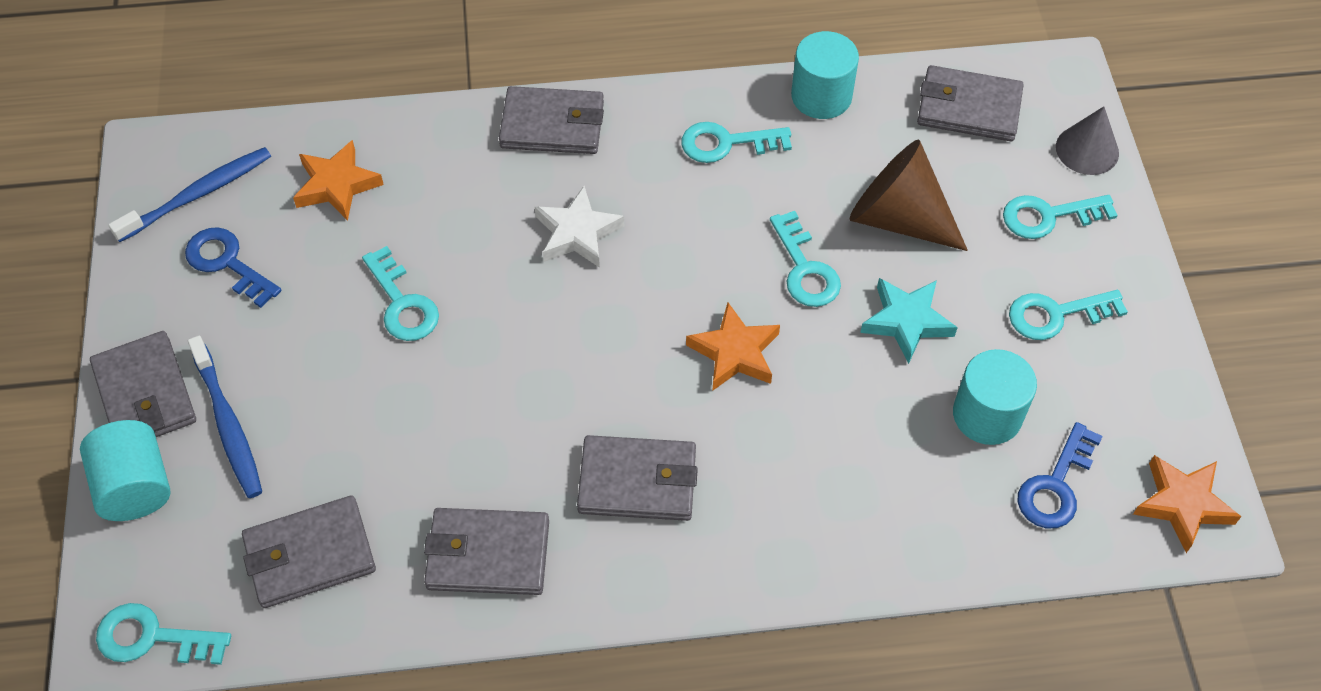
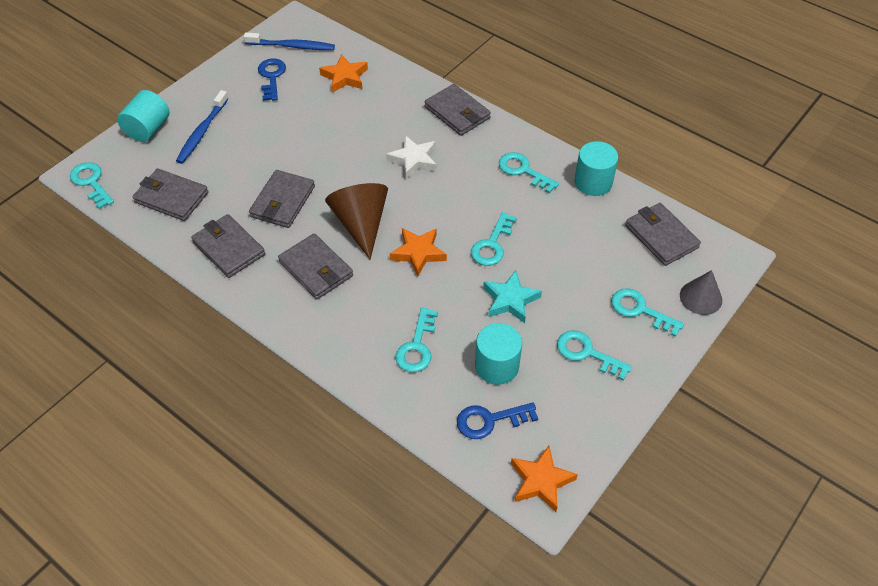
camera: 45 degrees right, 5 degrees down
grey wallet [90,331,196,437] -> grey wallet moved to [249,170,315,228]
turquoise key [362,246,439,341] -> turquoise key moved to [395,307,438,372]
brown cone [850,139,968,251] -> brown cone moved to [325,183,388,259]

